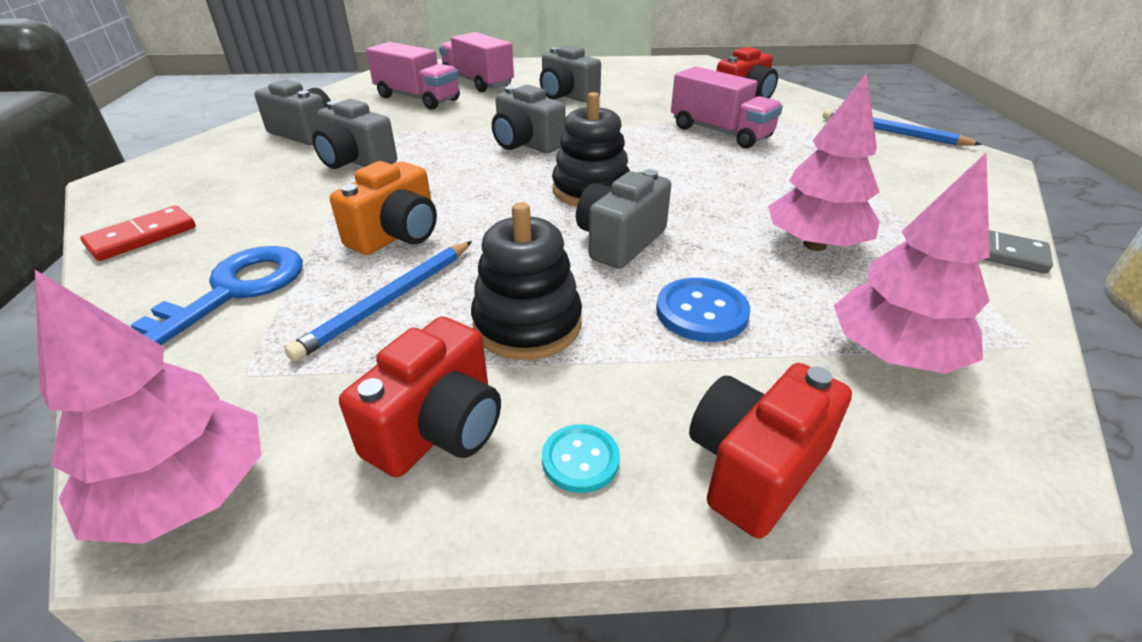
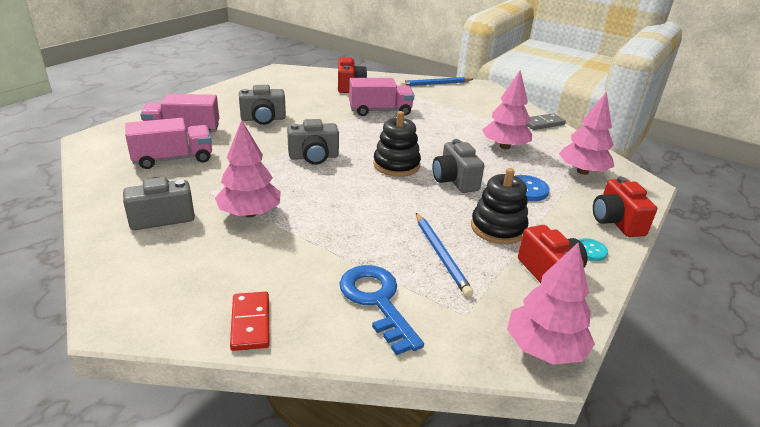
camera: 55 degrees left, 5 degrees down
grey camera [312,99,397,169] -> pink tree [215,120,281,217]
orange camera [330,161,437,255] -> none

